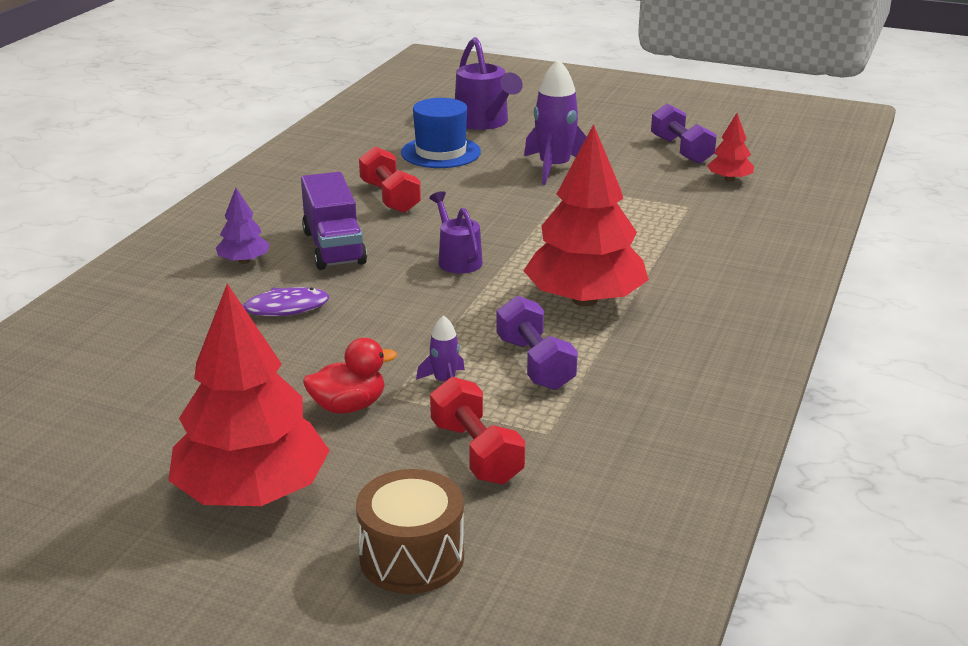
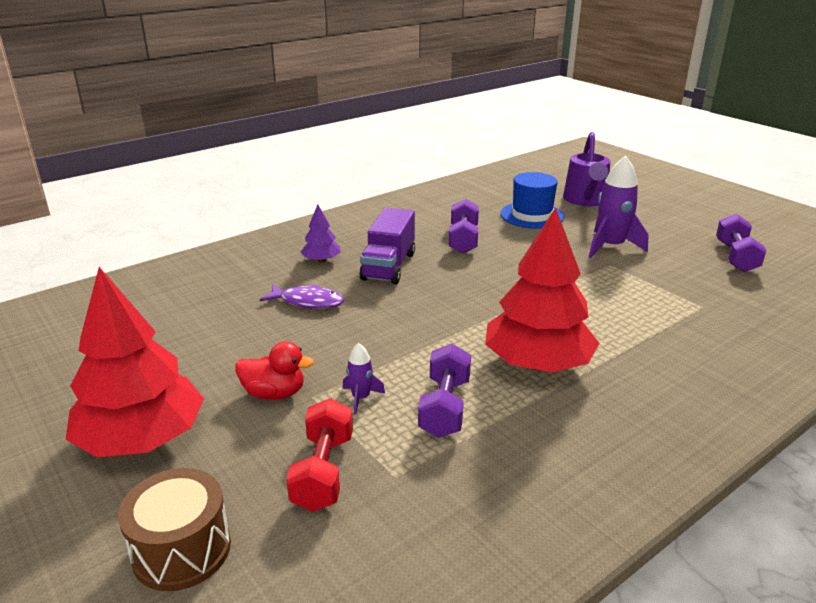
camera: 30 degrees right, 0 degrees up
red dumbbell [359,146,421,213] -> purple dumbbell [449,199,479,254]
purple watering can [429,191,483,274] -> none
red tree [707,113,754,182] -> none

